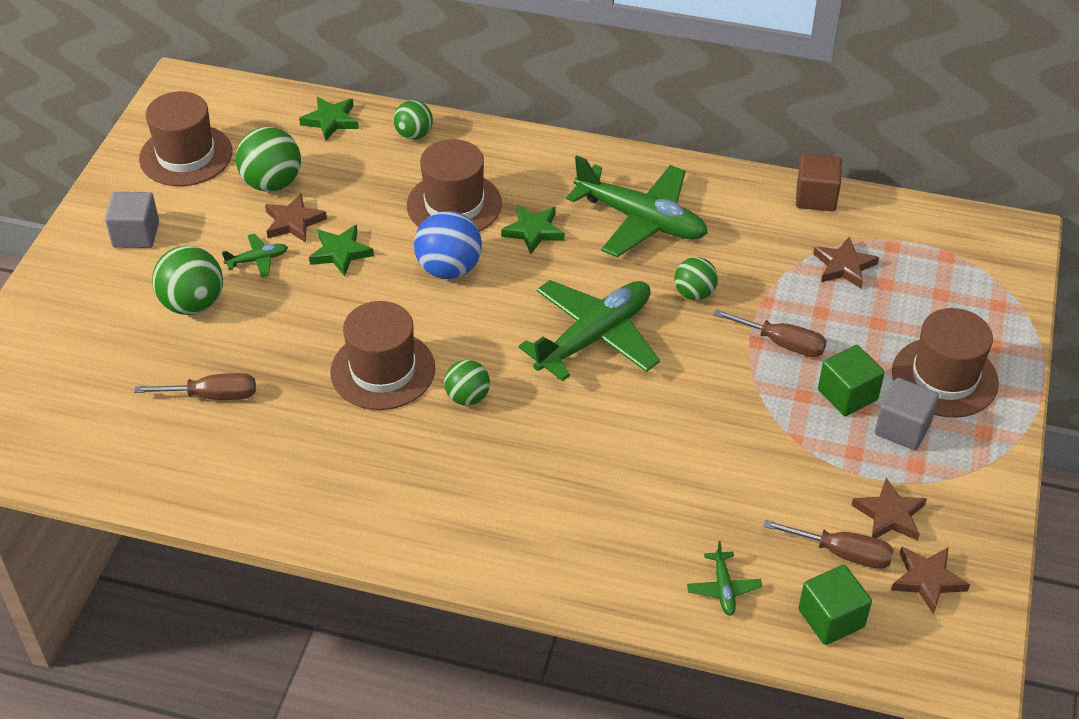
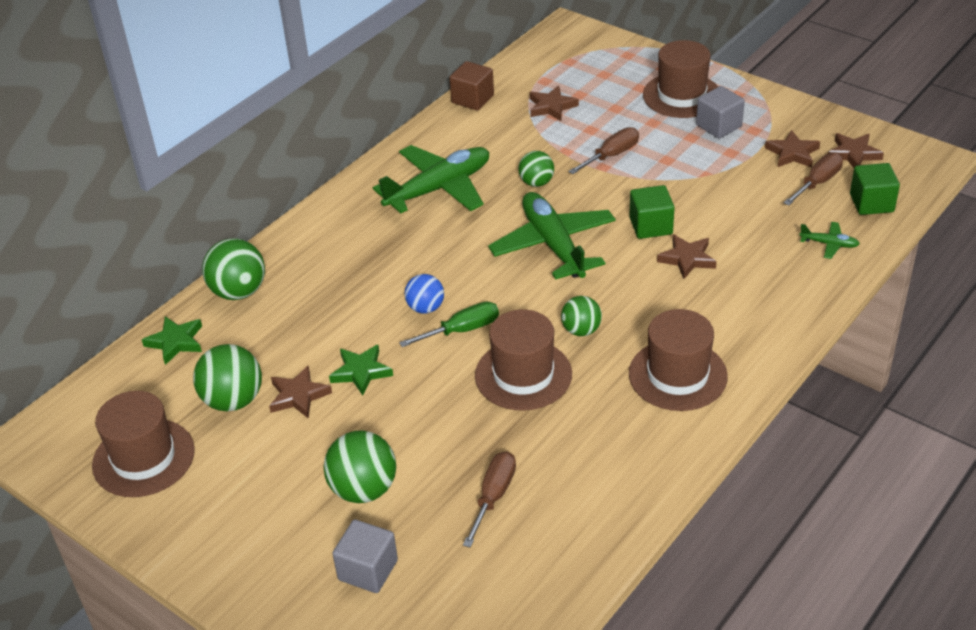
camera: 65 degrees left, 5 degrees down
grey cube [105,192,159,248] -> grey cube moved to [332,519,398,593]
green plane [222,234,288,277] -> none
green ball [393,100,433,140] -> green ball [202,238,265,300], size x1.59
brown hat [407,139,502,232] -> brown hat moved to [629,309,728,411]
blue ball [414,211,482,279] -> blue ball [404,274,444,314], size x0.63
green star [501,205,565,254] -> none
green cube [818,345,885,416] -> green cube moved to [629,185,675,239]
none -> green screwdriver [399,302,499,347]
none -> brown star [657,234,717,279]

